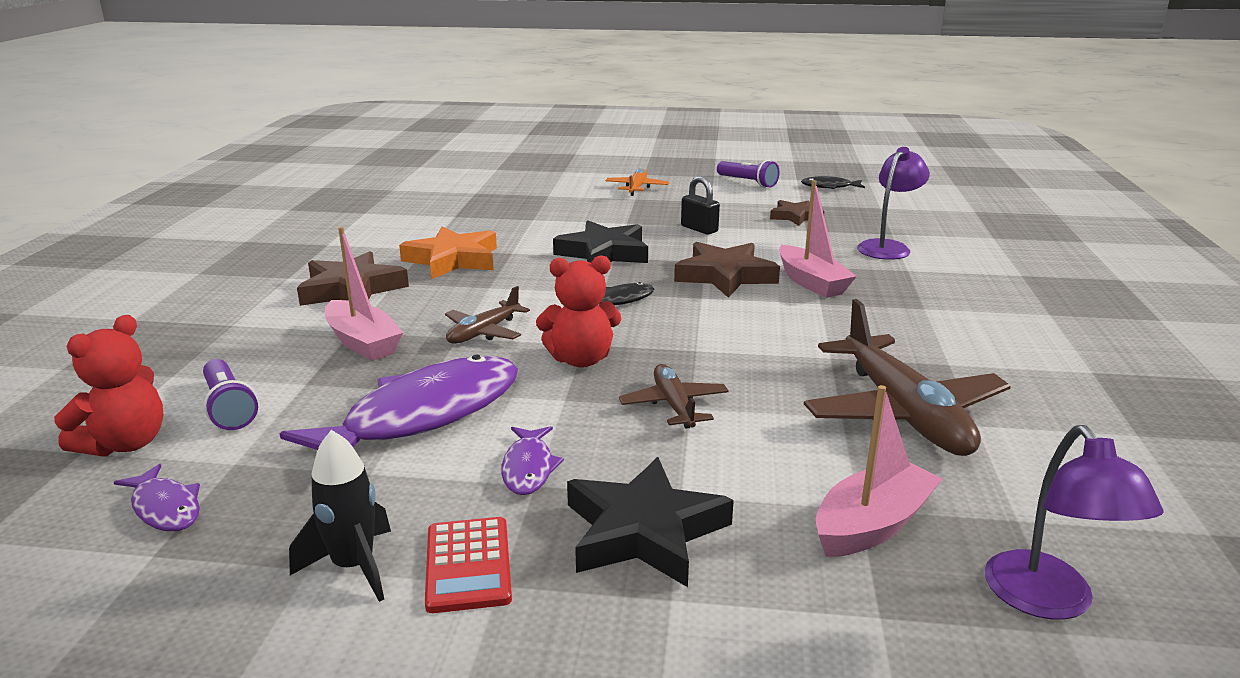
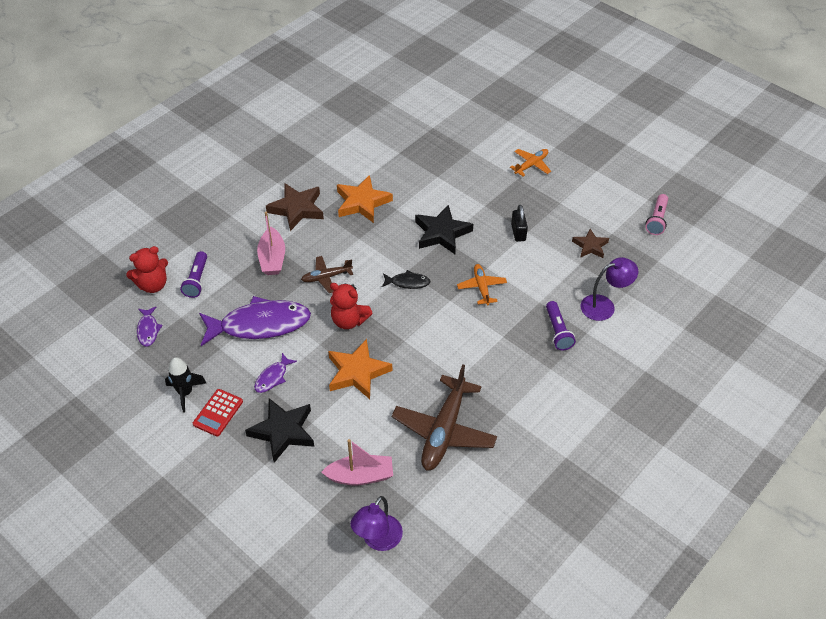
camera: 35 degrees right, 25 degrees up
brown plane [619,364,729,429] -> orange star [328,339,392,399]
brown star [674,242,780,298] -> orange plane [457,264,507,306]
purple flashlight [717,160,780,188] -> purple flashlight moved to [546,301,576,350]
pink boat [779,180,857,298] -> none
black fish [801,176,865,189] -> pink flashlight [646,194,668,235]

